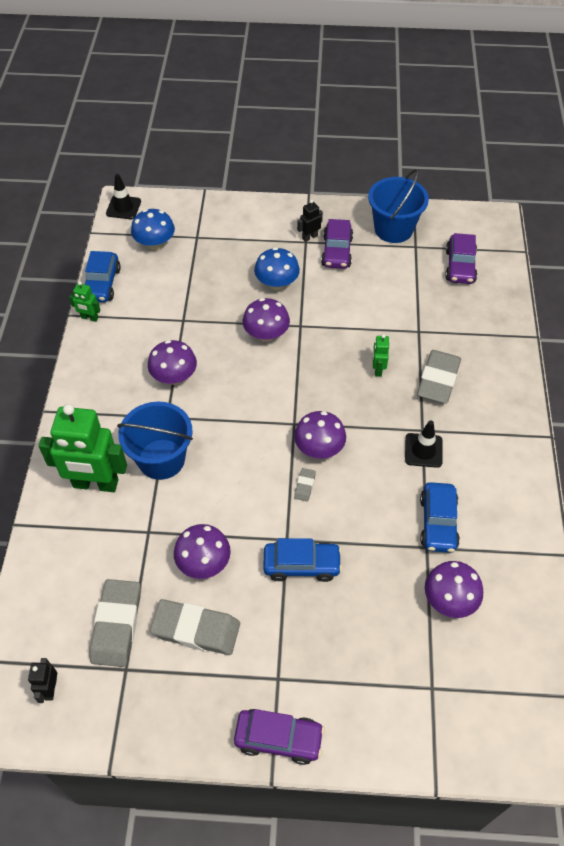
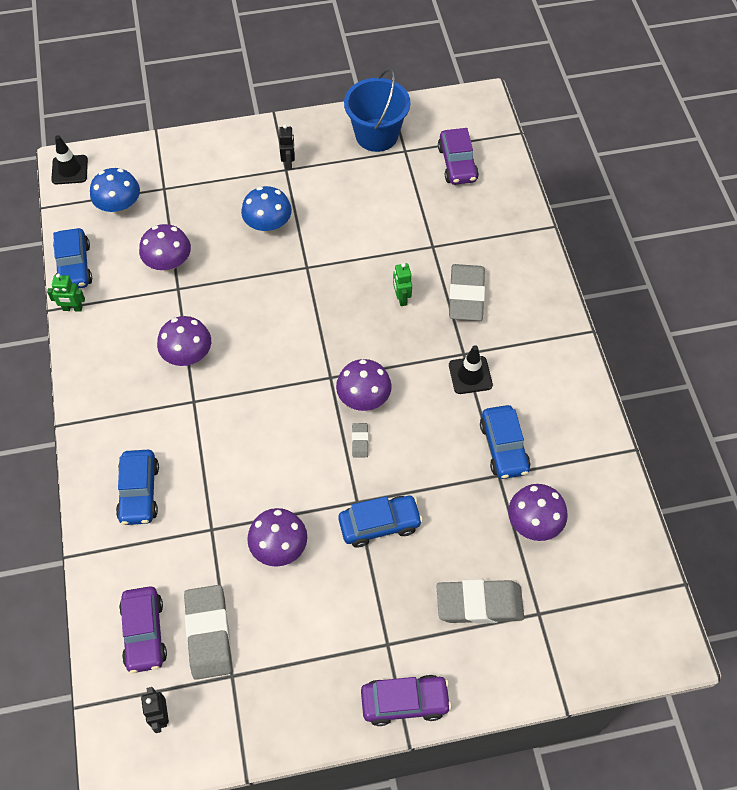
camera: 15 degrees left, 5 degrees up
green robot [39,404,127,492] -> blue car [116,450,159,525]
blue bucket [117,402,193,480] -> none
grey eraser [150,599,240,655] -> grey eraser moved to [436,579,524,624]
purple mushroom [242,298,290,342] -> purple mushroom moved to [139,224,191,271]
black robot [297,200,323,242] -> black robot turned 135 degrees clockwise [279,125,295,170]
purple car [321,219,353,269] -> purple car moved to [119,586,167,674]

